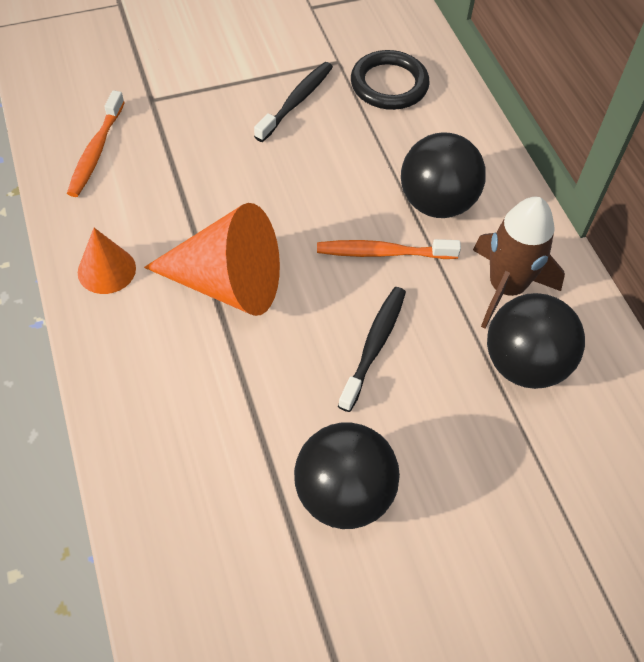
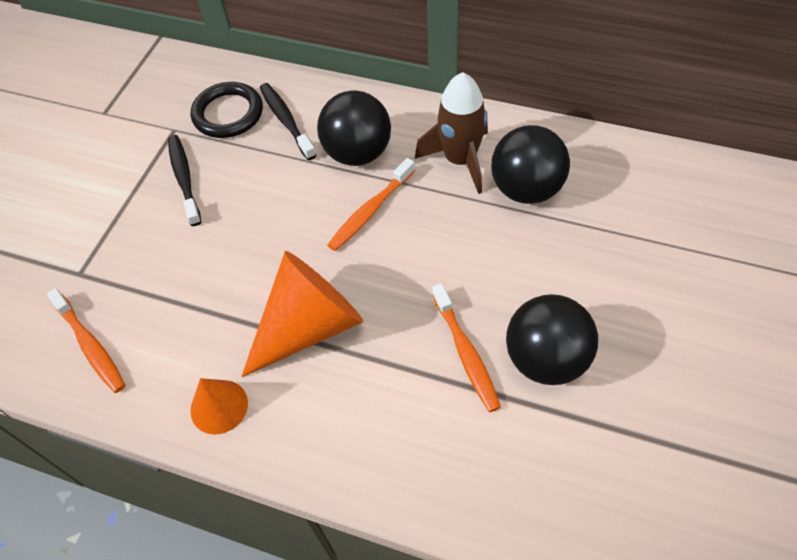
camera: 45 degrees left, 0 degrees up
black toothbrush [338,287,406,412] -> black toothbrush moved to [260,83,316,160]
none -> orange toothbrush [432,283,501,412]

